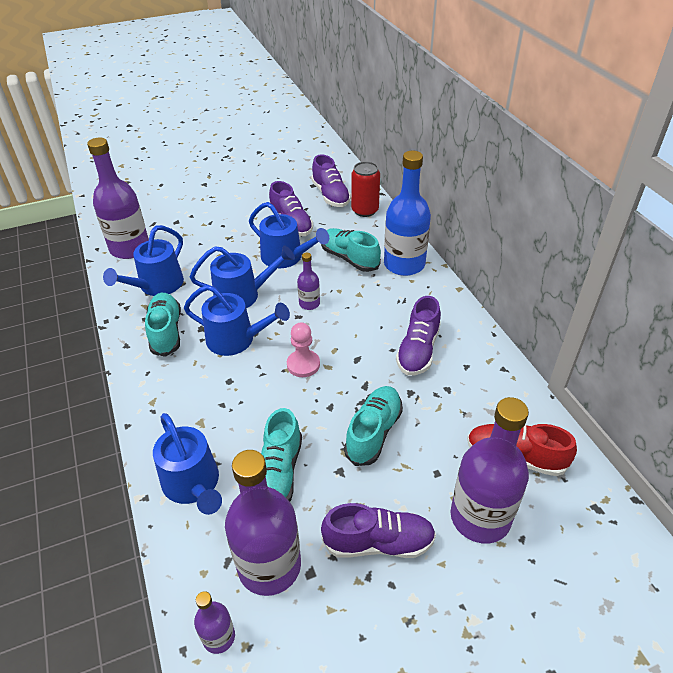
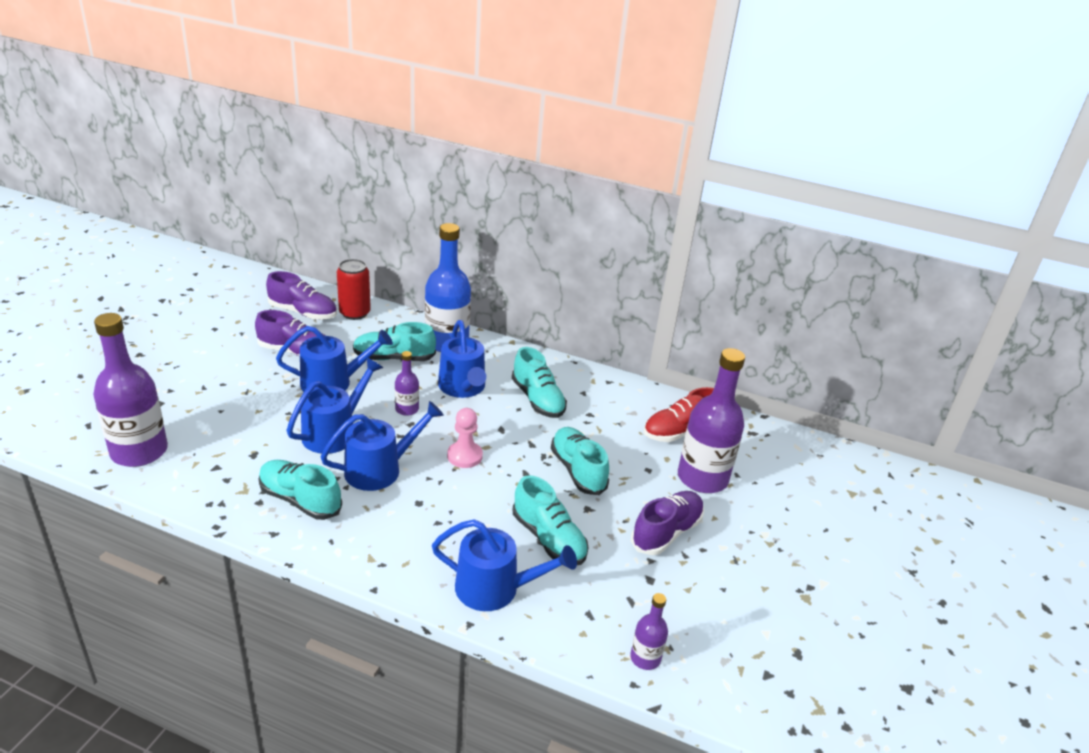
camera: 50 degrees left, 10 degrees down
blue watering can [103,225,184,296] -> blue watering can moved to [438,320,486,398]
purple bottle [225,450,301,596] -> none
purple shoe [396,296,441,376] -> turquoise shoe [512,347,567,418]

